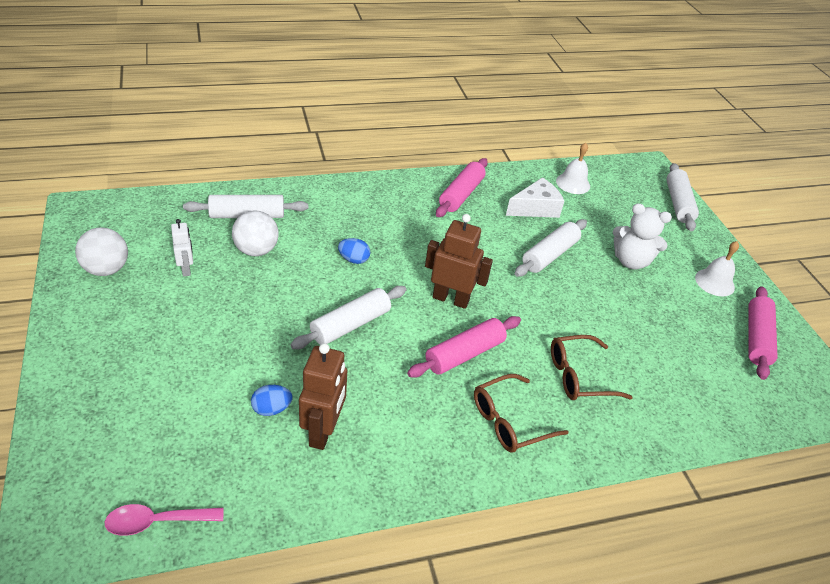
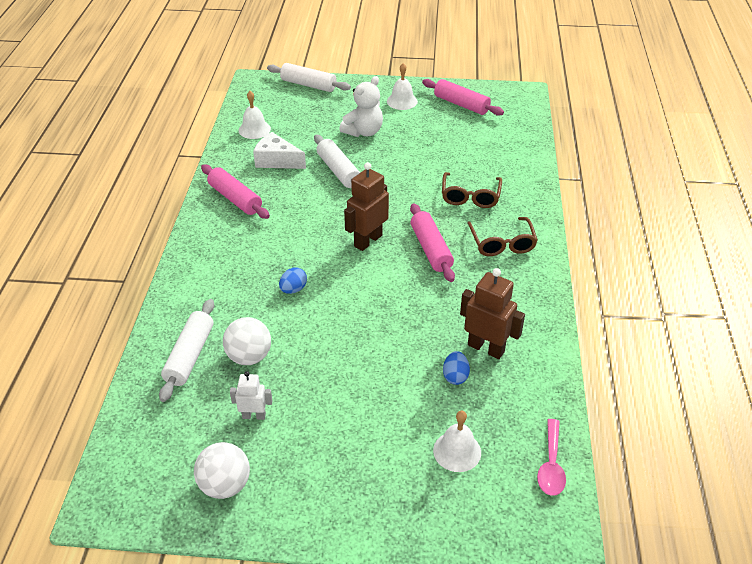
camera: 65 degrees left, 0 degrees up
white rolling pin [290,286,407,349] -> none
white cheese [506,178,564,218] -> white cheese turned 60 degrees counterclockwise [253,132,306,169]
none -> white bell [433,410,481,472]

